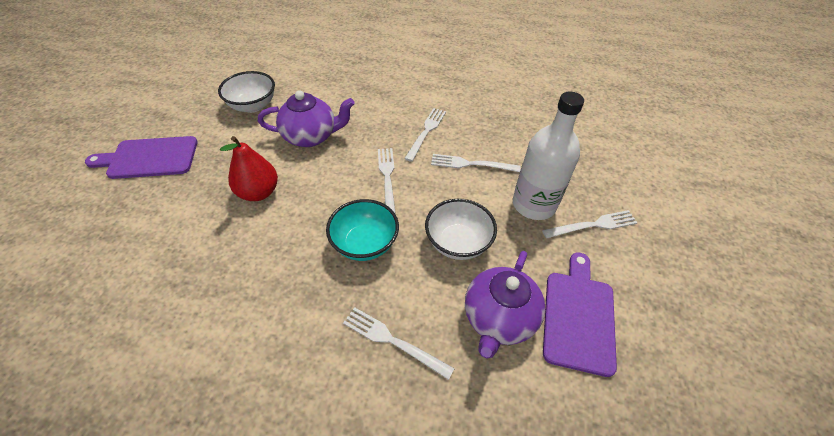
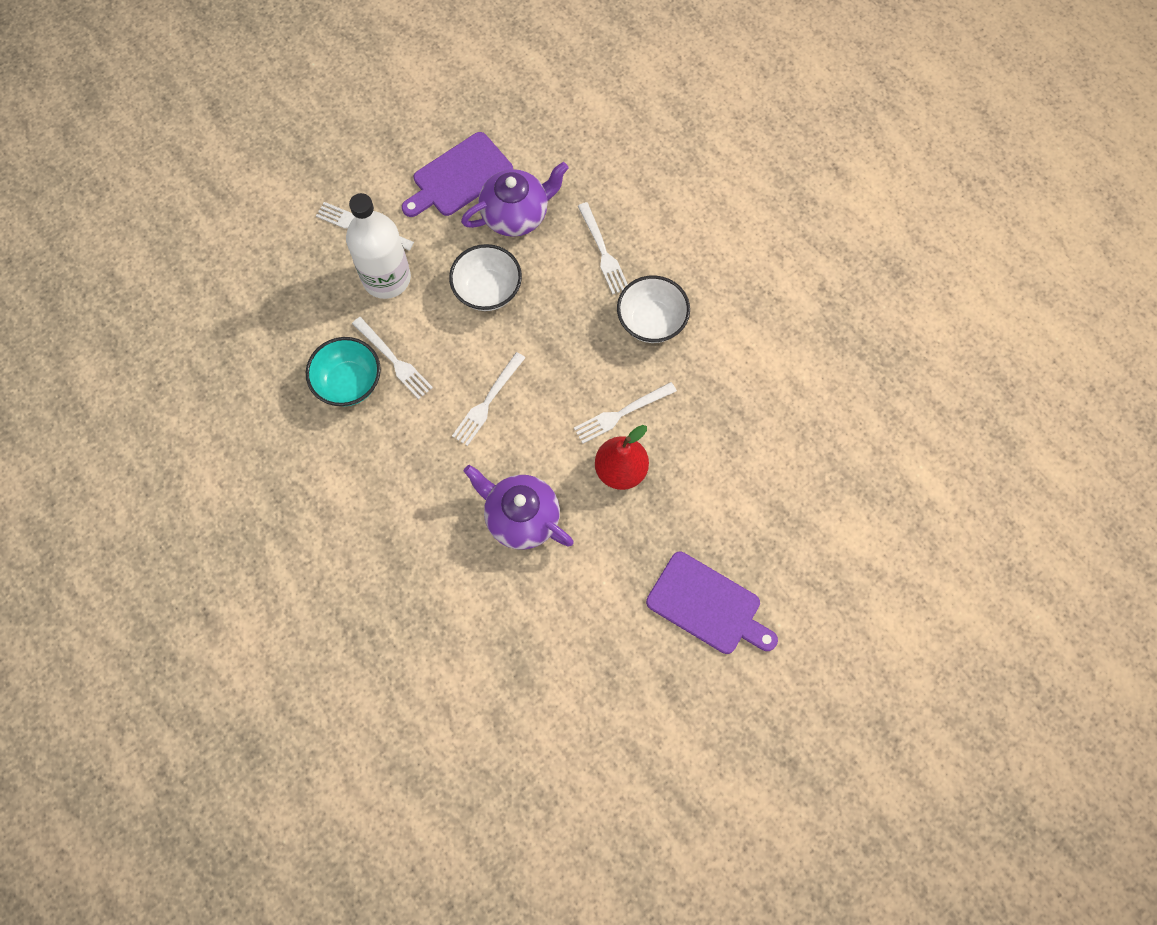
camera: 140 degrees left, 20 degrees up
white bowl [218,71,275,113] -> white bowl moved to [617,275,690,343]
turquoise bowl [326,199,399,261] -> turquoise bowl moved to [306,337,381,406]
white fork [404,108,446,162] -> white fork moved to [574,382,677,444]

